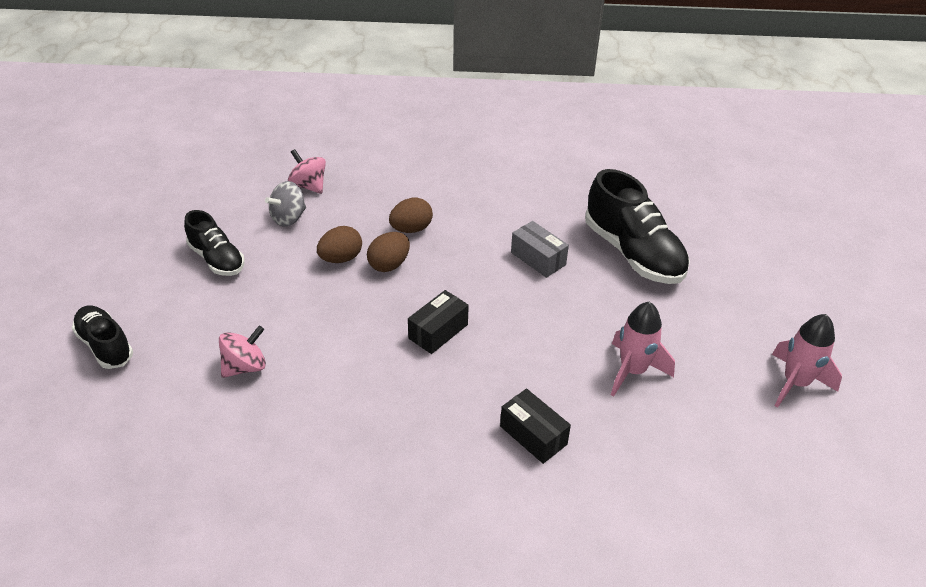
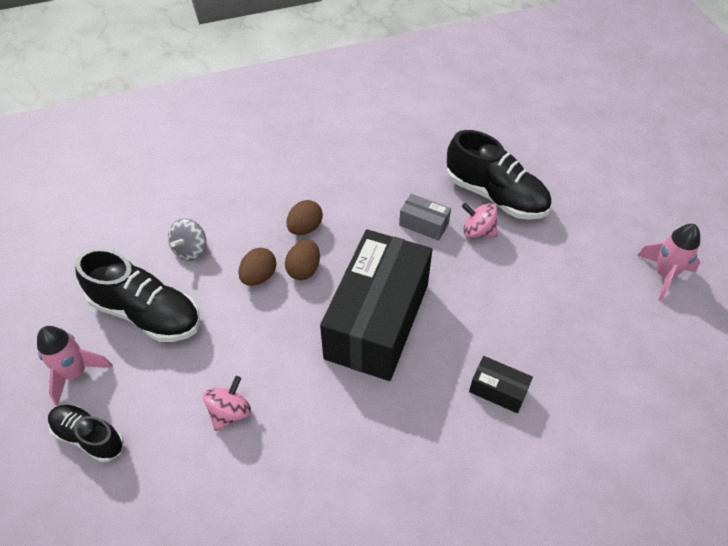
camera: 20 degrees left, 10 degrees up
black shoe [184,210,245,276] -> black shoe [75,248,200,342], size x1.66
pink spinning top [288,149,326,194] -> pink spinning top moved to [462,203,498,237]
black box [408,290,469,354] -> black box [320,229,432,381], size x2.47
pink rocket [611,302,675,397] -> pink rocket moved to [37,326,113,406]

